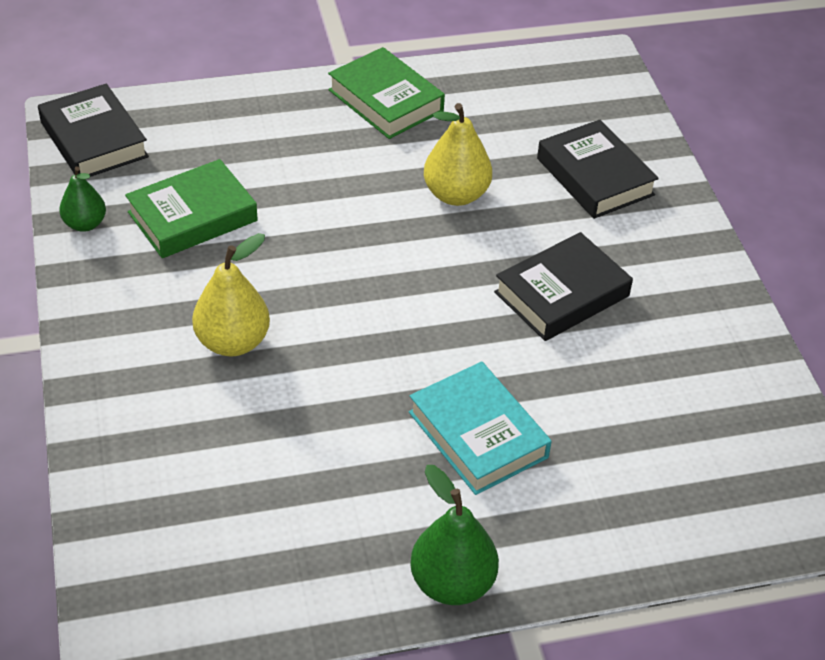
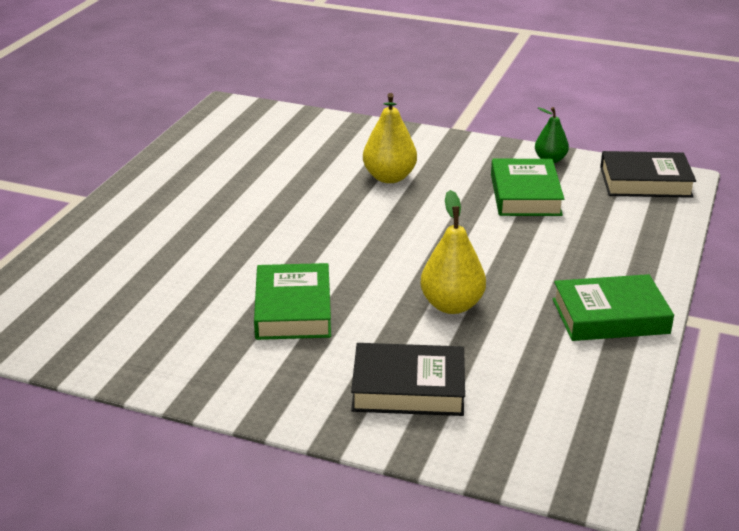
camera: 125 degrees right, 15 degrees down
turquoise book [409,362,552,495] -> none
green pear [410,465,499,605] -> none
black book [494,232,633,341] -> green book [254,263,331,340]

